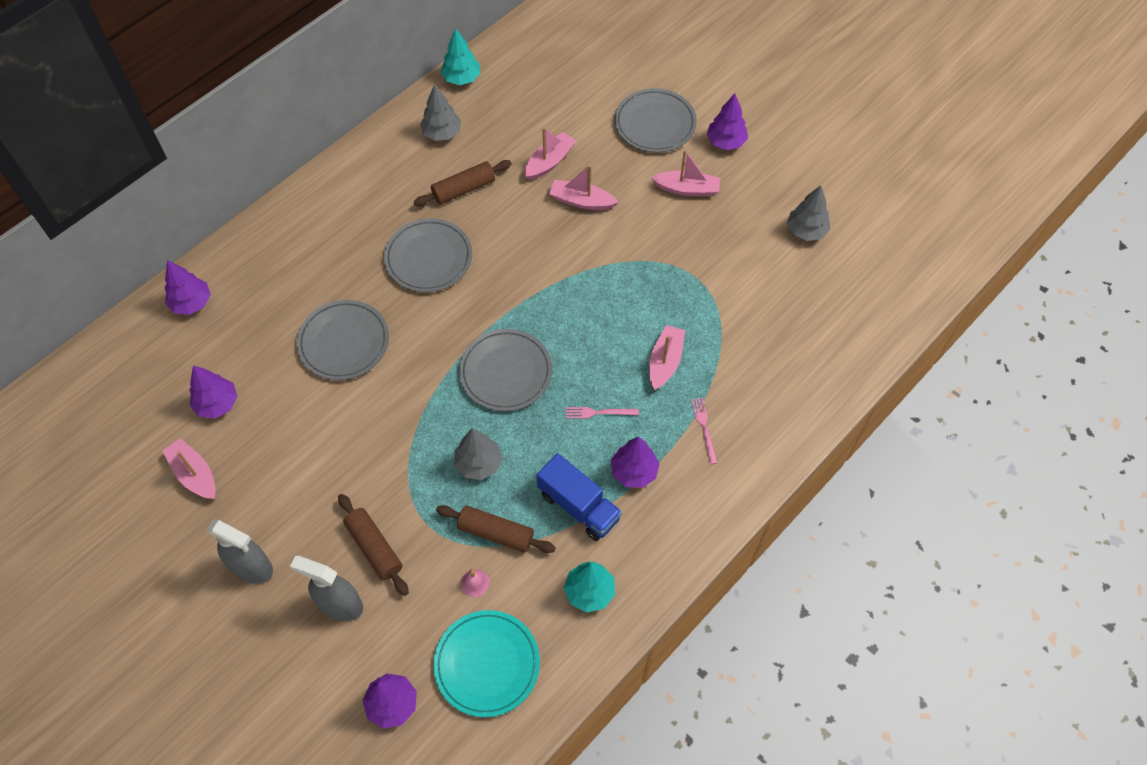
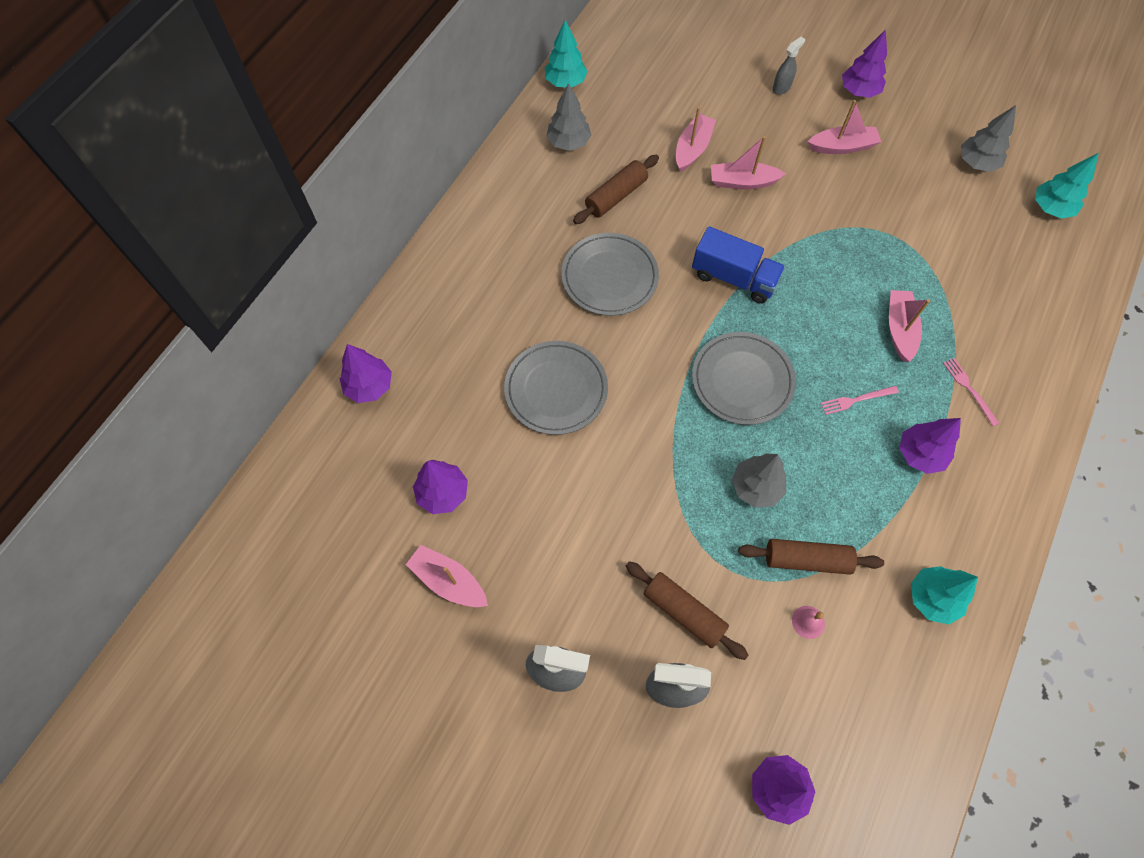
camera: 15 degrees left, 5 degrees up
turquoise plate [433,610,540,717] -> none
blue truck [537,453,622,541] -> blue truck moved to [692,226,785,304]
grey plate [615,88,697,153] -> grey spray bottle [772,37,805,95]
none -> turquoise tree [1035,153,1099,218]

